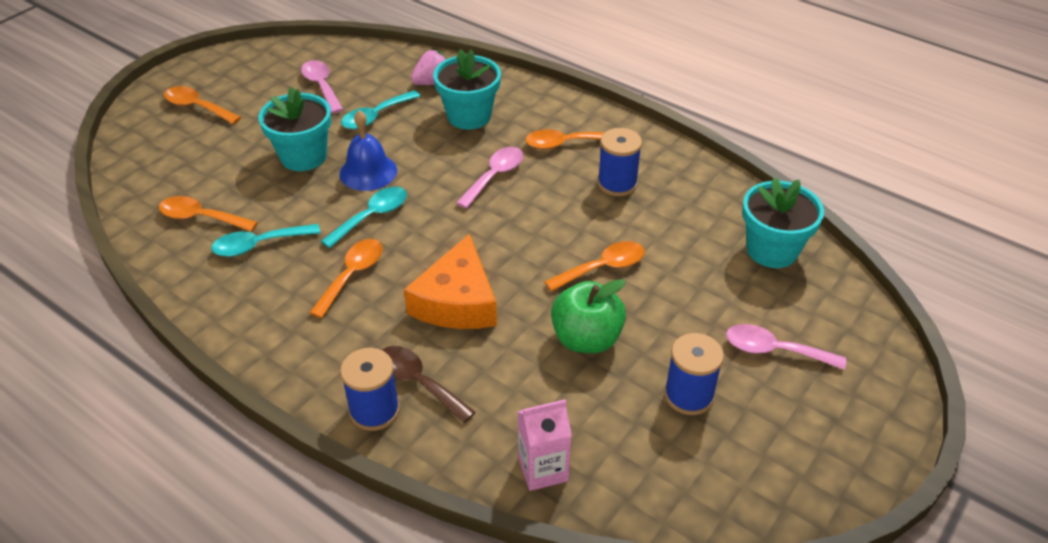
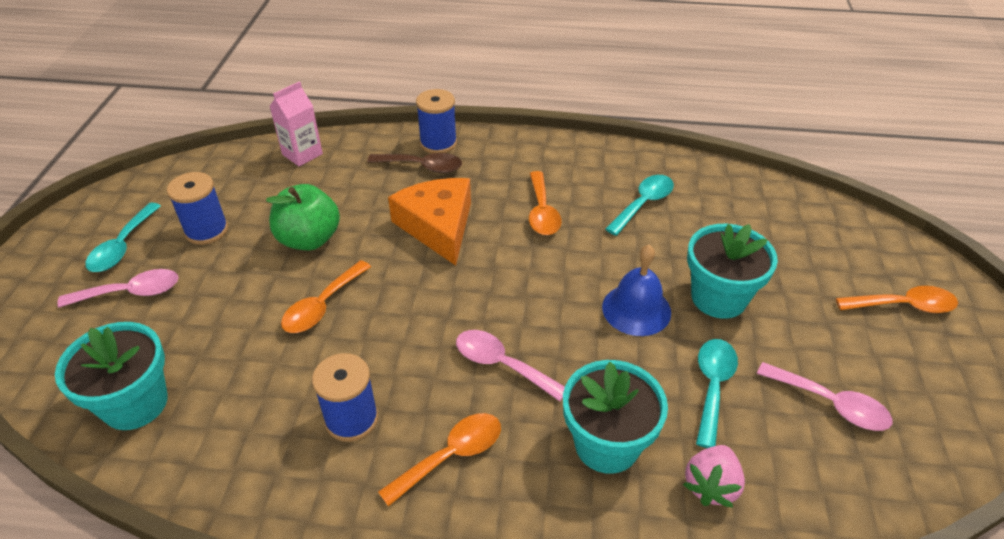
camera: 150 degrees right, 0 degrees up
orange spoon [159,196,258,232] -> none
turquoise spoon [321,187,407,248] -> turquoise spoon moved to [85,203,161,272]
pink spoon [456,147,523,209] -> pink spoon turned 120 degrees clockwise [456,330,565,401]

